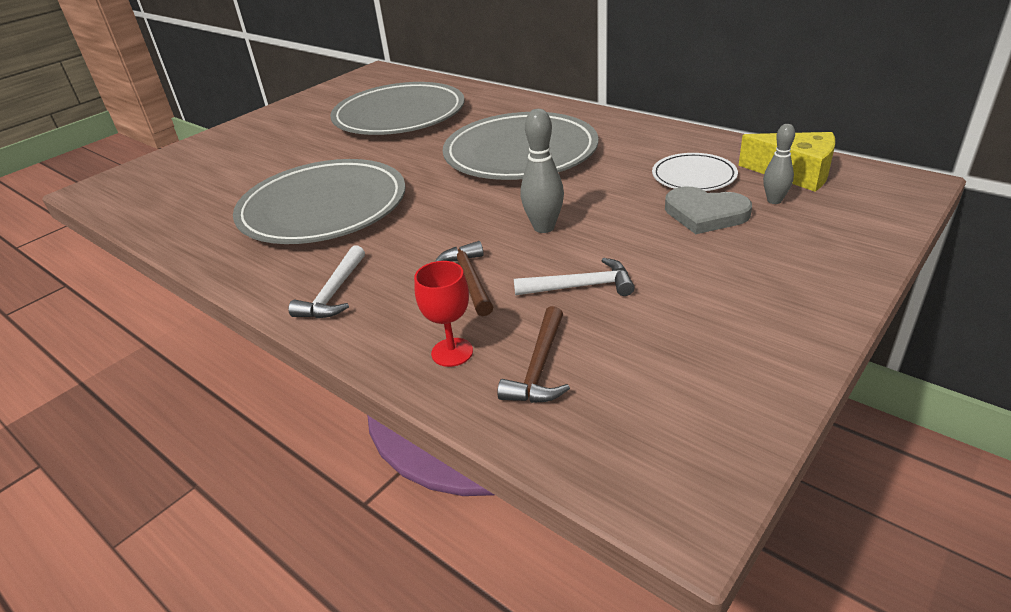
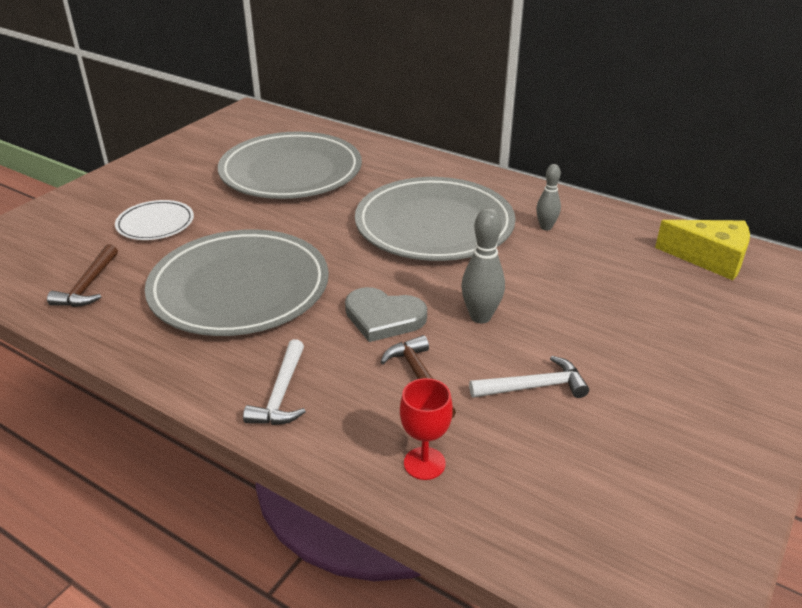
camera: 10 degrees left, 0 degrees up
brown hammer [497,306,570,403] -> brown hammer moved to [47,244,118,307]
white plate [652,153,738,191] -> white plate moved to [115,200,194,240]
grey heart [665,187,752,234] -> grey heart moved to [345,287,427,342]
grey bowling pin [763,124,795,204] -> grey bowling pin moved to [536,164,561,230]

